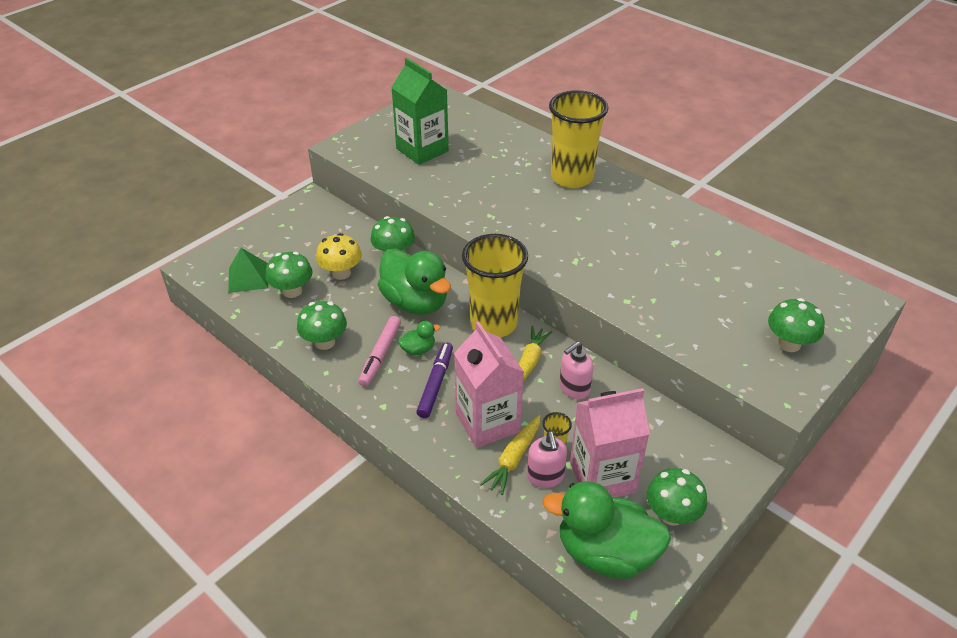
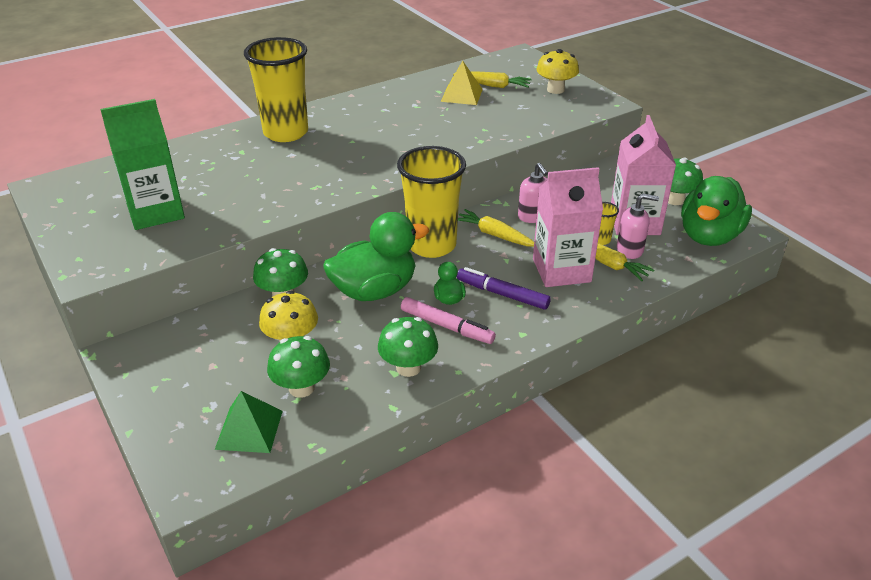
camera: 75 degrees left, 5 degrees down
green mushroom [768,298,825,352] -> yellow mushroom [536,49,579,94]
none -> yellow pyramid [441,61,483,105]
none -> yellow carrot [453,71,532,88]

